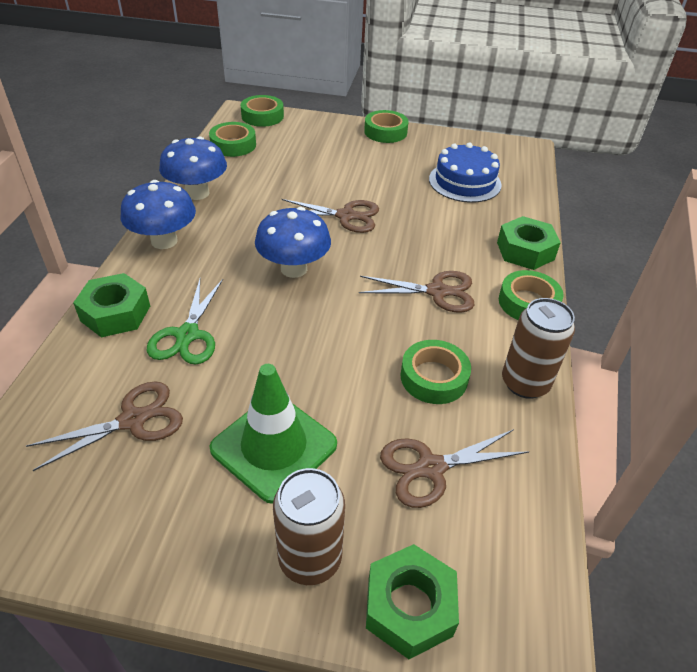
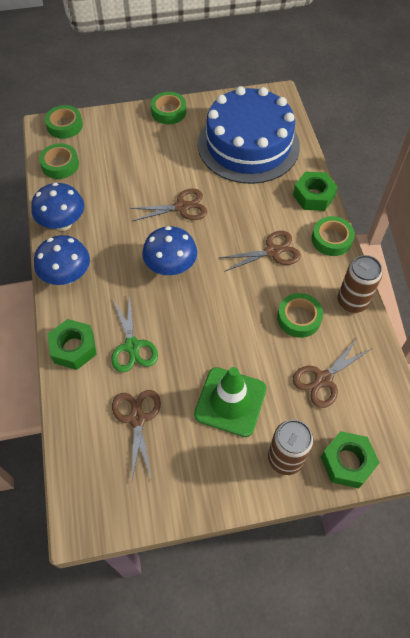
camera: 20 degrees left, 15 degrees up
brown scissors [26,381,183,471] -> brown scissors turned 45 degrees counterclockwise [112,390,161,479]
blue cake [429,143,502,203] -> blue cake [198,86,300,184], size x1.85

